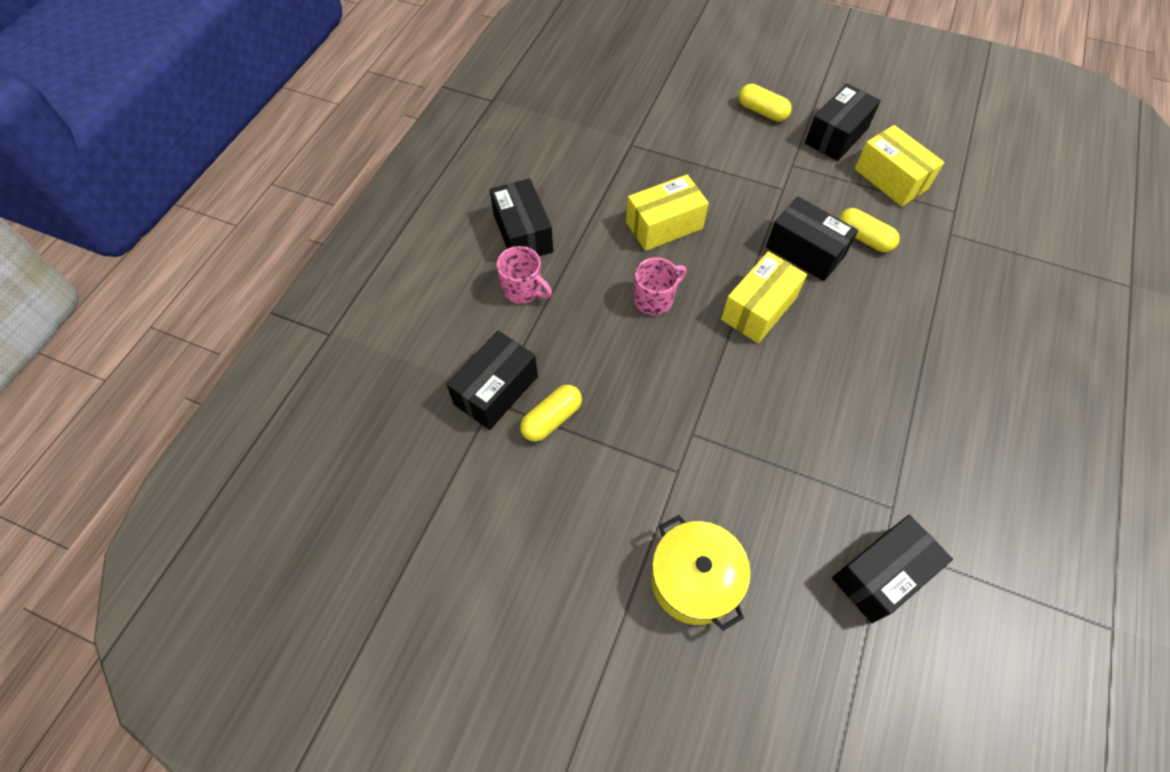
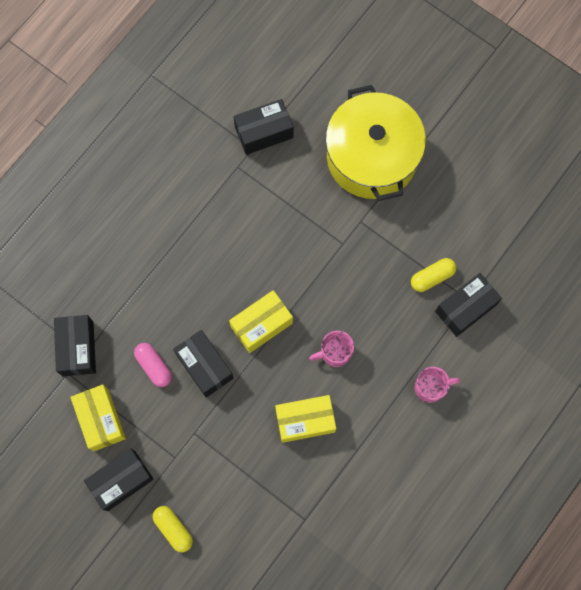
camera: 165 degrees left, 15 degrees up
black box [490,178,553,256] -> black box moved to [54,315,96,376]
pink mug [497,246,552,304] -> pink mug turned 120 degrees clockwise [415,367,460,403]
yellow pot [651,515,751,631] -> yellow pot [326,85,426,201], size x1.76
yellow capsule [838,208,900,252] -> pink capsule [134,343,172,387]

